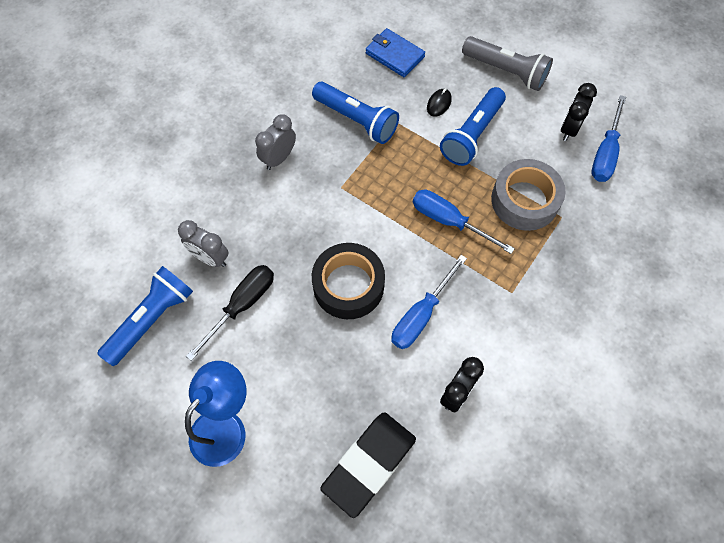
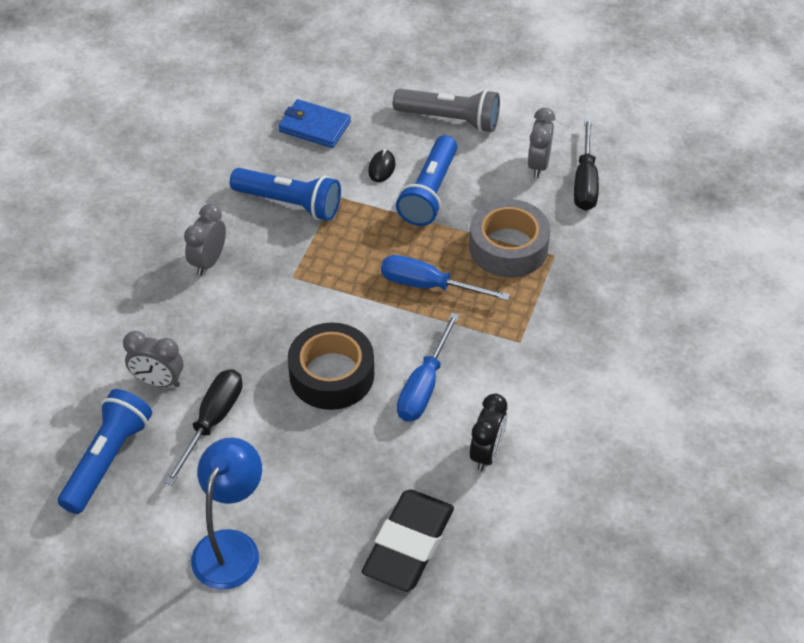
camera: 15 degrees left, 15 degrees down
black clock [561,83,597,141] -> grey clock [527,108,555,178]
blue screwdriver [591,95,626,182] -> black screwdriver [574,118,599,211]

